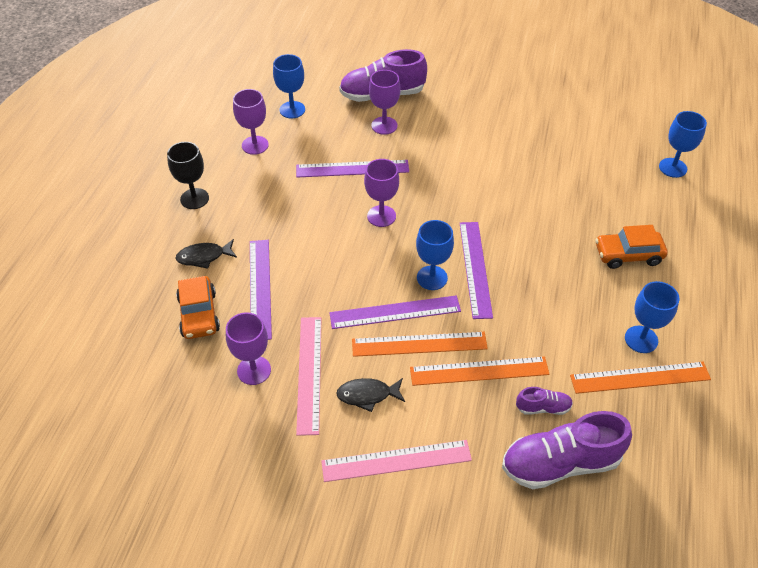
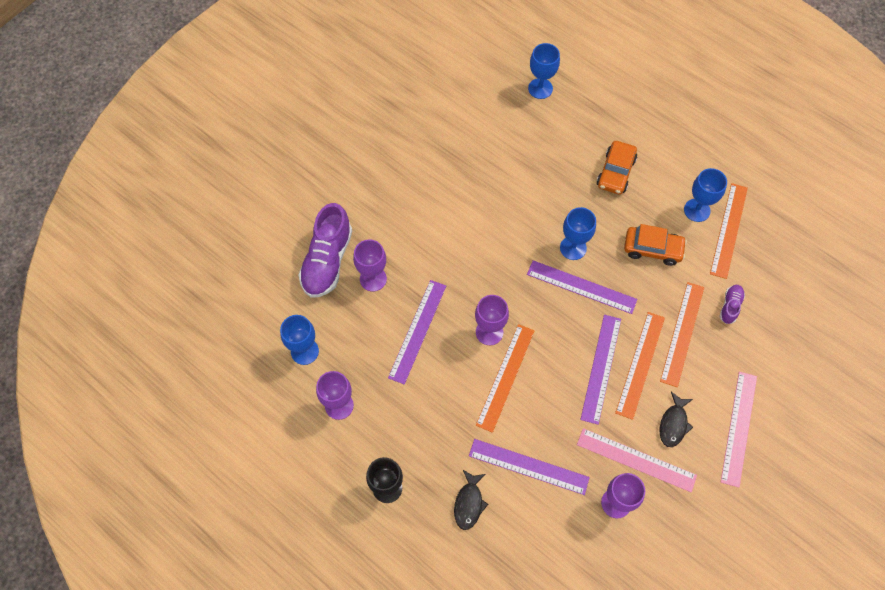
camera: 65 degrees left, 15 degrees up
orange car [176,276,220,339] -> orange car moved to [624,224,687,266]
blue goblet [416,220,454,290] -> blue goblet moved to [560,207,596,260]
purple shoe [502,411,632,489] -> none
none -> orange ruler [476,324,534,433]

